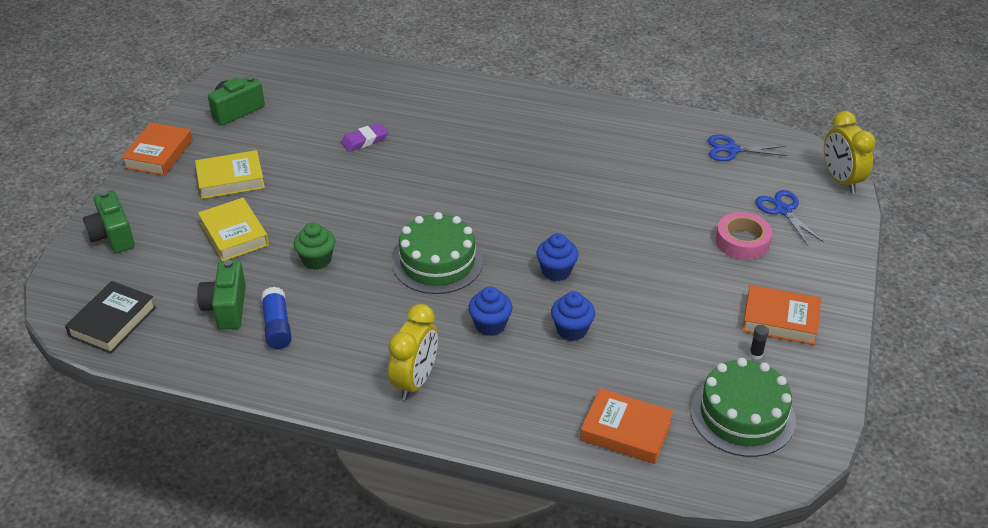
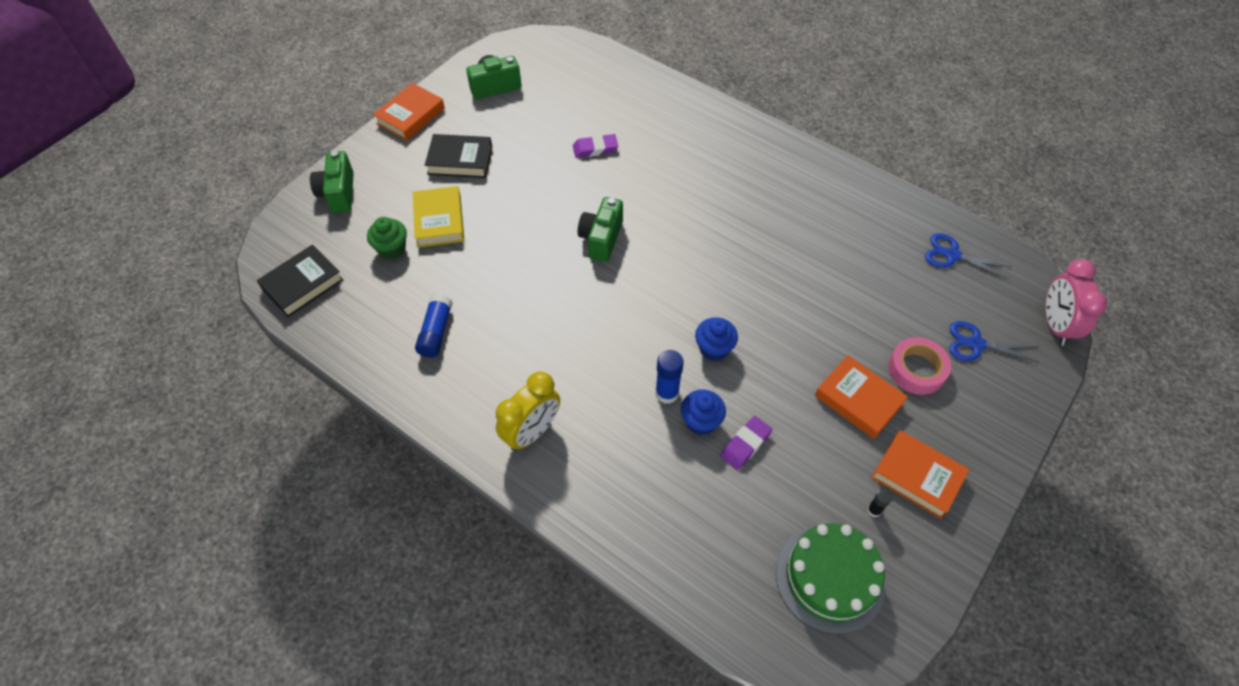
camera: 20 degrees right, 15 degrees up
yellow book [195,150,265,199] -> black book [425,134,492,178]
green camera [197,260,246,330] -> green camera moved to [578,197,623,262]
green cupcake [294,222,335,270] -> green cupcake moved to [367,217,407,259]
green cake [392,212,483,294] -> none
blue cupcake [468,287,512,336] -> none
orange book [580,388,673,464] -> orange book moved to [815,355,908,439]
blue scissors [755,190,824,246] -> blue scissors turned 75 degrees counterclockwise [949,321,1040,363]
yellow clock [824,111,876,193] -> pink clock [1046,259,1107,346]
none -> blue glue stick [656,350,684,404]
none -> purple eraser [720,416,772,470]

